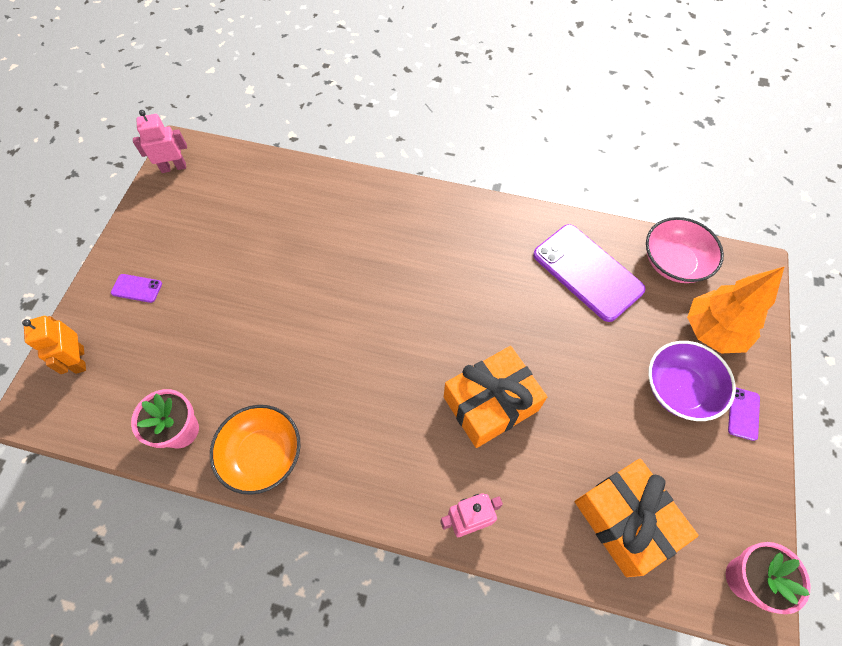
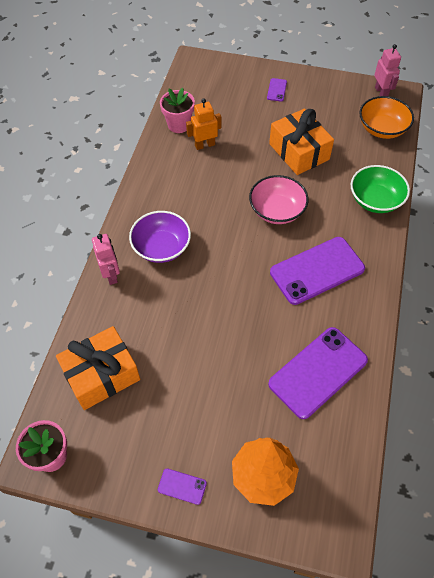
camera: 90 degrees right, 5 degrees down
orange robot [22,316,86,374] -> orange robot moved to [186,98,221,150]
orange bowl [210,405,300,495] -> orange bowl moved to [359,96,414,139]
orange gift [444,346,547,448] -> orange gift moved to [269,109,334,175]
pink bowl [646,217,724,283] -> pink bowl moved to [249,175,309,224]
purple bowl [648,341,736,421] -> purple bowl moved to [129,211,191,263]
none -> purple phone [270,237,365,305]
none -> green bowl [351,165,410,213]

